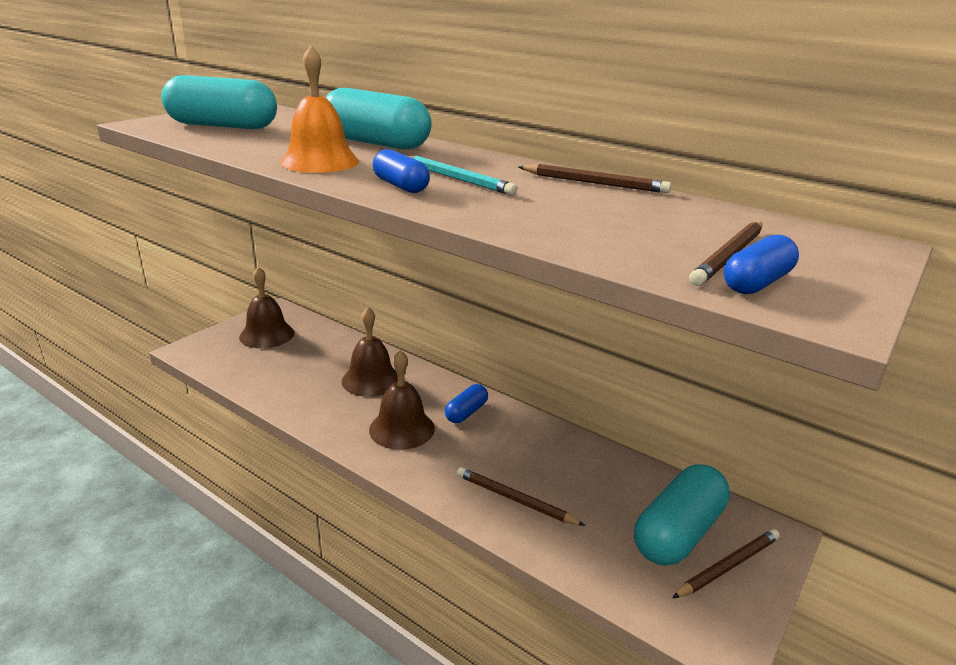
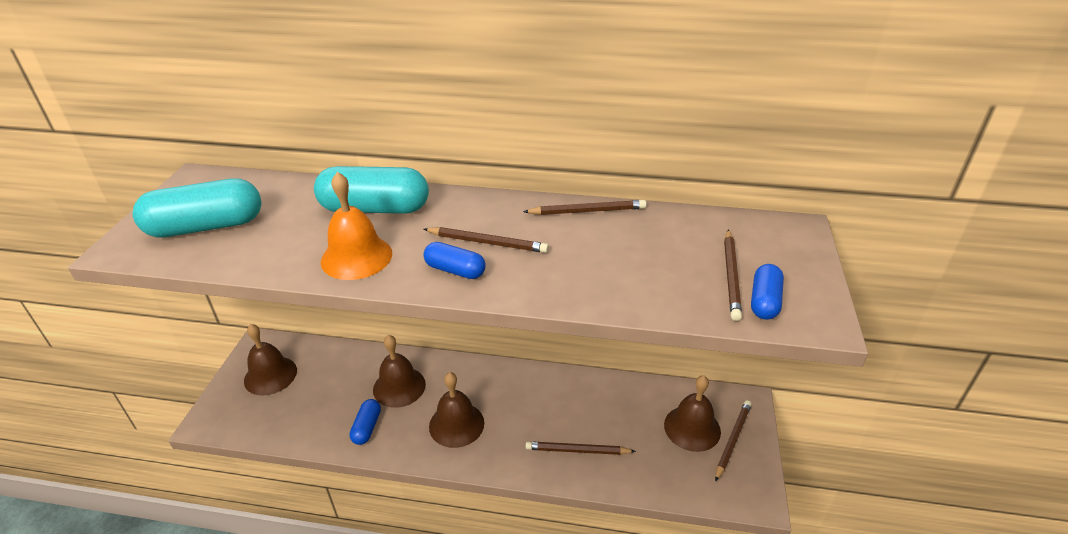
camera: 25 degrees left, 10 degrees up
turquoise pencil [408,156,517,195] -> brown pencil [424,227,549,253]
blue capsule [445,384,488,423] -> blue capsule moved to [350,399,381,445]
turquoise capsule [634,464,730,566] -> brown bell [664,375,721,452]

